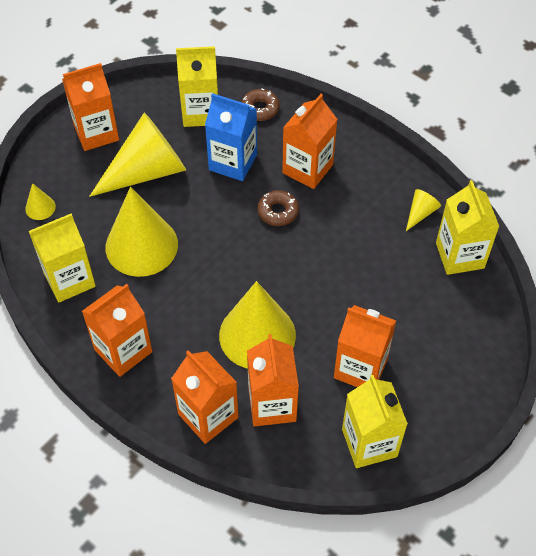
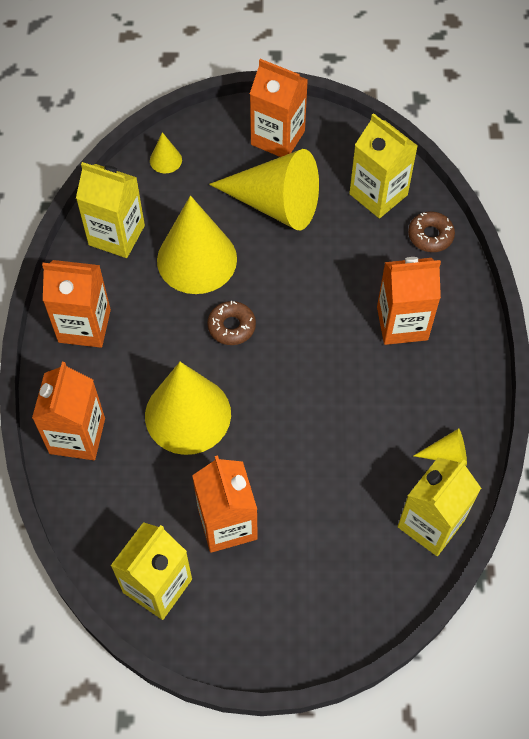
camera: 50 degrees right, 5 degrees up
blue carton [205,93,257,181] -> none
orange carton [247,334,299,427] -> none
brown donut [257,190,299,226] -> brown donut moved to [207,301,256,345]

